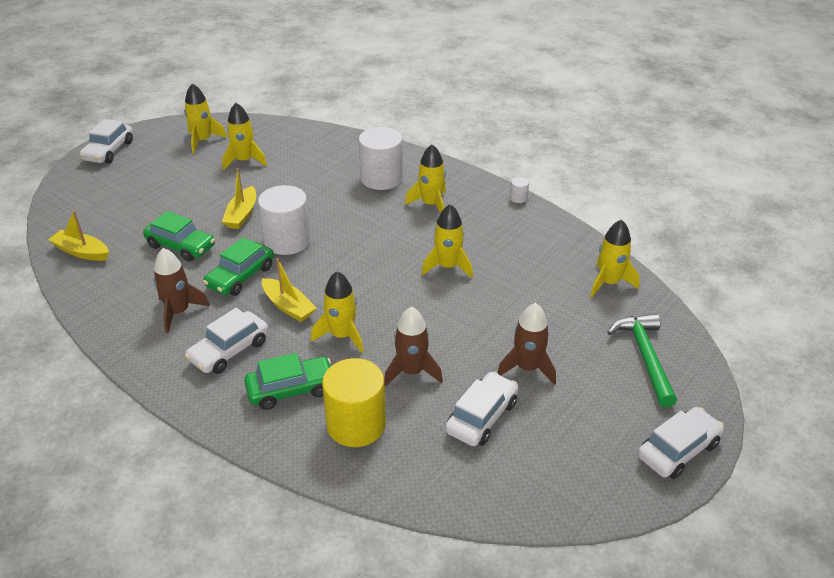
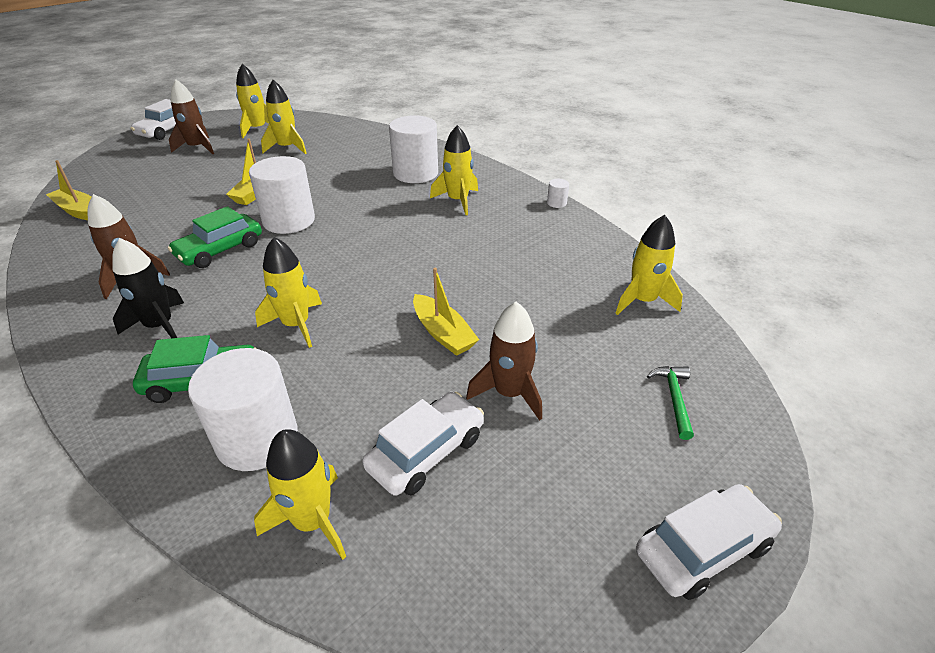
camera: 10 degrees right, 0 degrees up
green car [143,211,215,261] -> none
white car [185,308,269,374] -> black rocket [112,238,184,338]
yellow boat [262,258,317,322] -> yellow boat moved to [413,268,479,356]
yellow cylinder [322,358,386,447] -> white cylinder [188,348,298,471]
brown rocket [384,307,443,387] -> brown rocket moved to [169,80,214,155]
yellow rocket [421,204,473,278] -> yellow rocket moved to [254,429,346,560]
green hammer [607,314,677,407] -> green hammer [647,366,694,440], size x0.57

